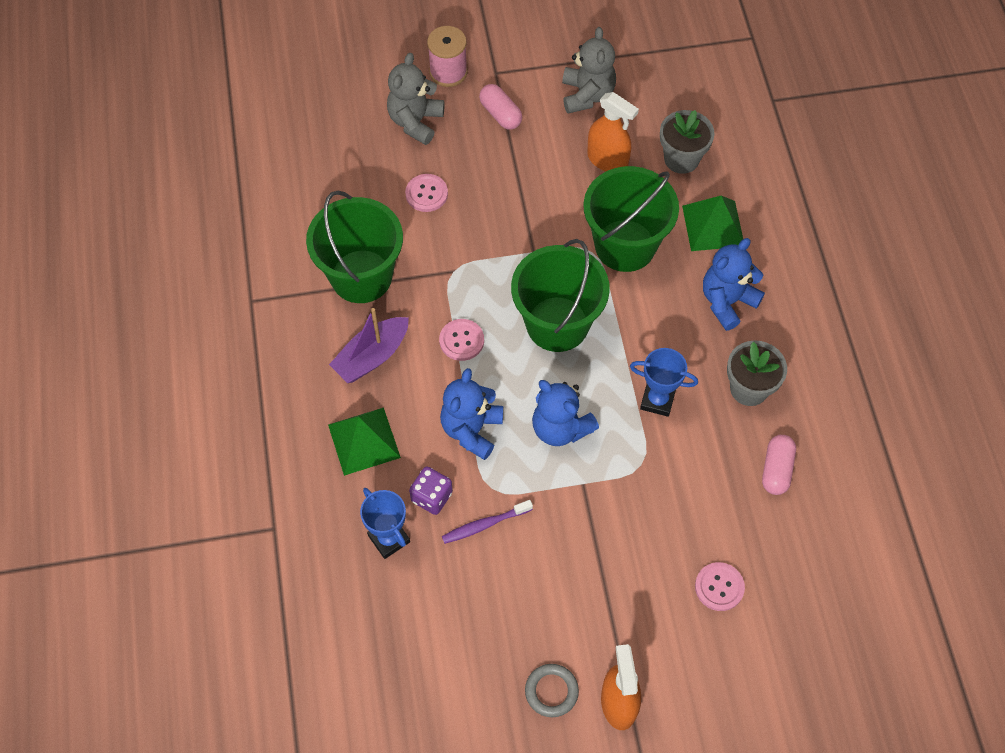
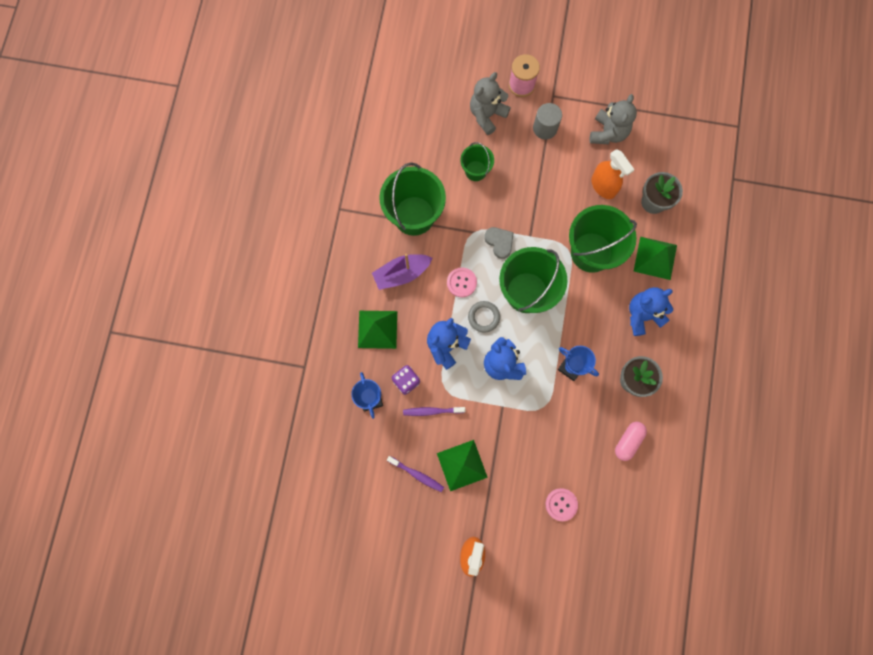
camera: 20 degrees right, 15 degrees up
pink button [405,174,448,212] -> green bucket [461,142,494,181]
pink capsule [479,84,522,130] -> grey cylinder [533,103,562,140]
grey ring [525,664,579,717] -> grey ring moved to [468,301,500,332]
none -> purple toothbrush [387,456,444,492]
none -> green pyramid [437,440,488,491]
none -> grey heart [484,227,514,259]

